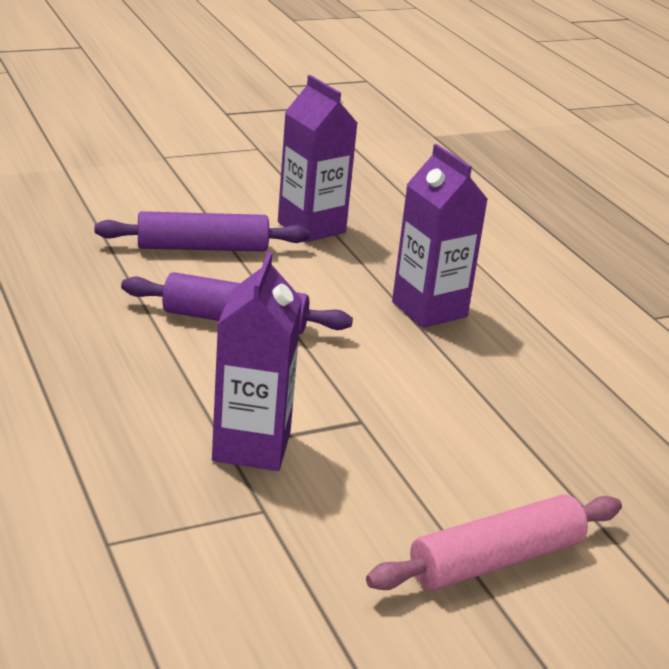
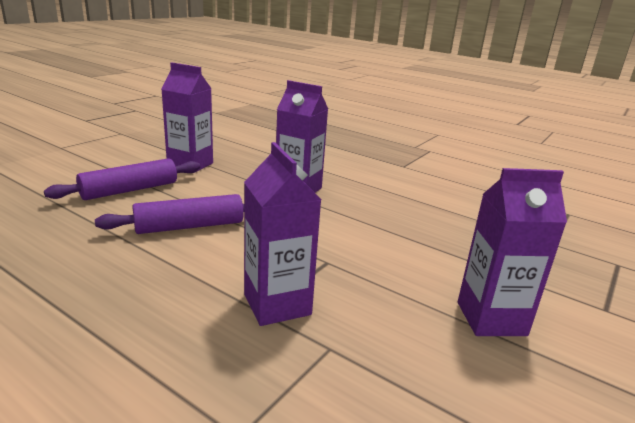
camera: 30 degrees left, 5 degrees down
pink rolling pin [366,494,622,590] -> purple carton [458,168,567,336]

